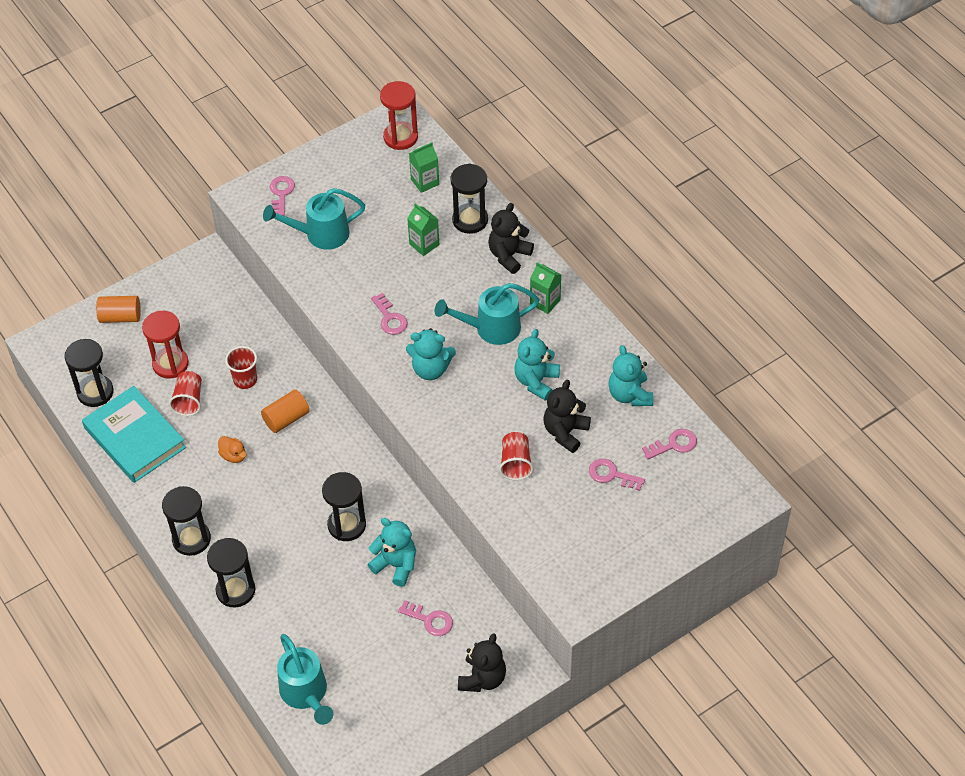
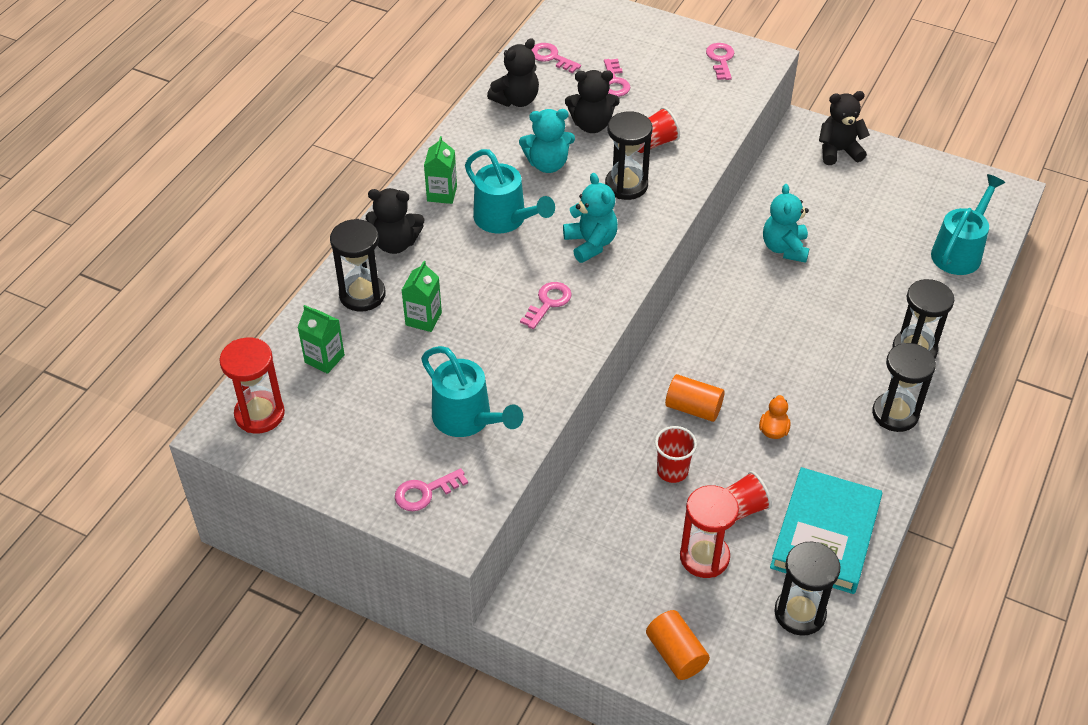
camera: 120 degrees left, 5 degrees down
black hourglass [322,472,366,541] -> black hourglass moved to [605,111,652,200]
pink key [398,600,453,636] -> pink key moved to [706,43,734,80]
turquoise teddy bear [608,345,653,406] -> black teddy bear [487,38,539,107]

